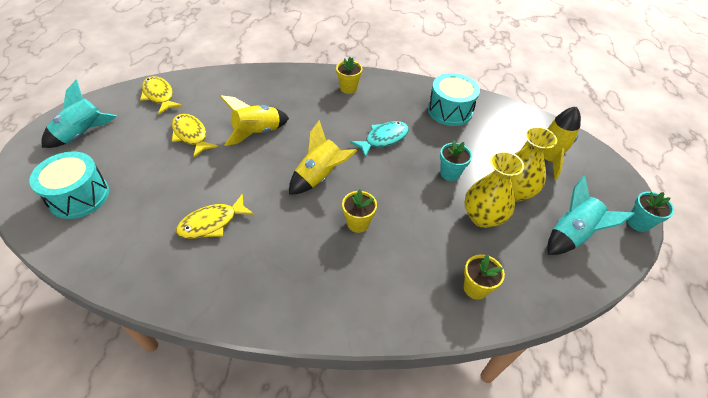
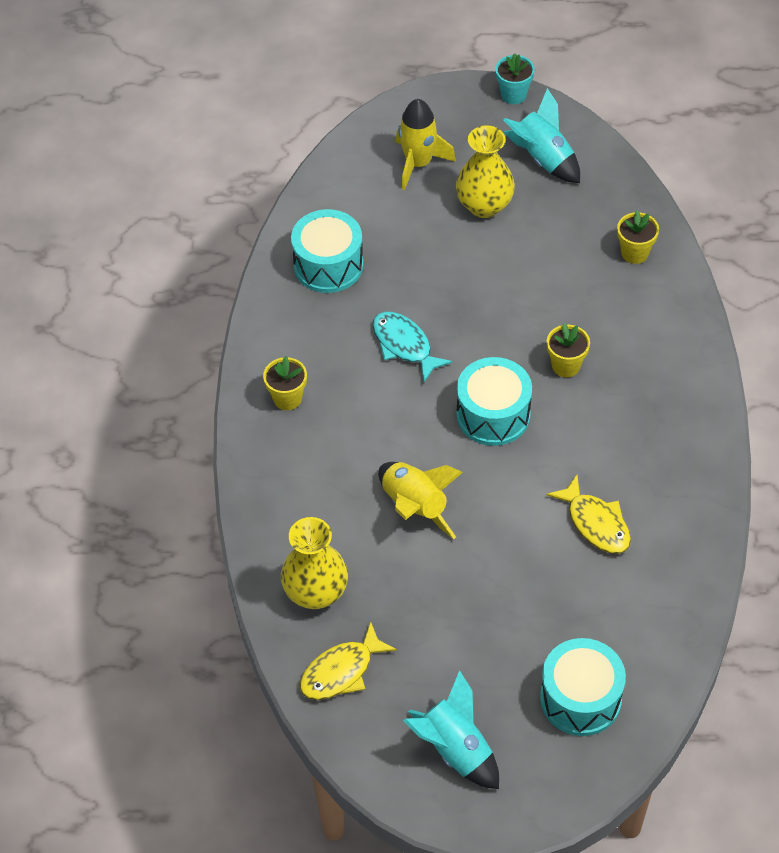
camera: 90 degrees left, 5 degrees up
yellow fish [172,114,218,157] -> none
yellow rocket [289,120,357,195] -> turquoise drum [456,357,532,446]
turquoise flower pot [440,141,472,181] -> none
yellow vase [464,151,524,228] -> yellow vase moved to [281,517,348,609]

